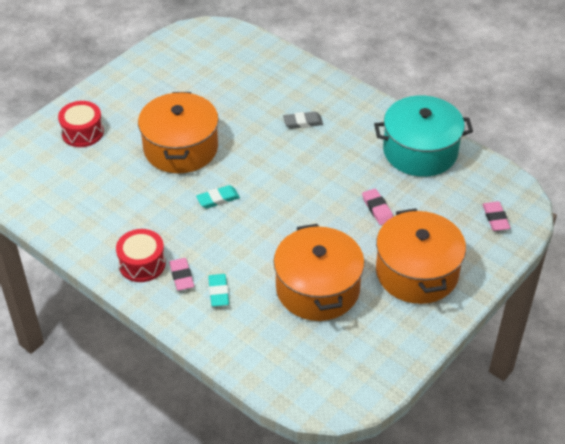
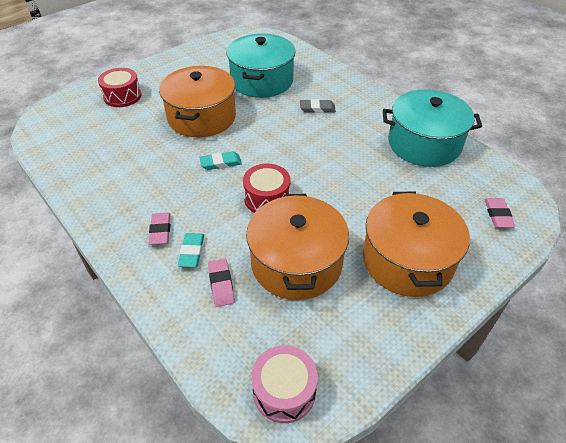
camera: 10 degrees right, 0 degrees up
red drum [116,229,166,282] -> red drum moved to [243,164,291,213]
pink eraser [362,189,393,225] -> pink eraser moved to [208,259,235,307]
none -> turquoise pot [227,33,296,98]
none -> pink drum [251,345,318,423]

